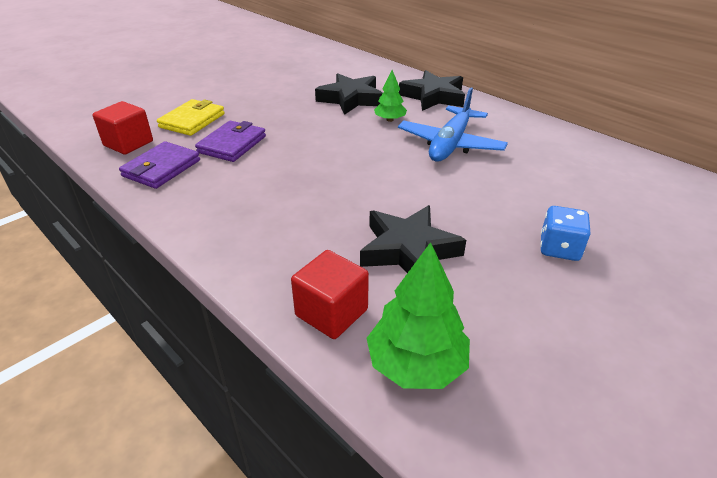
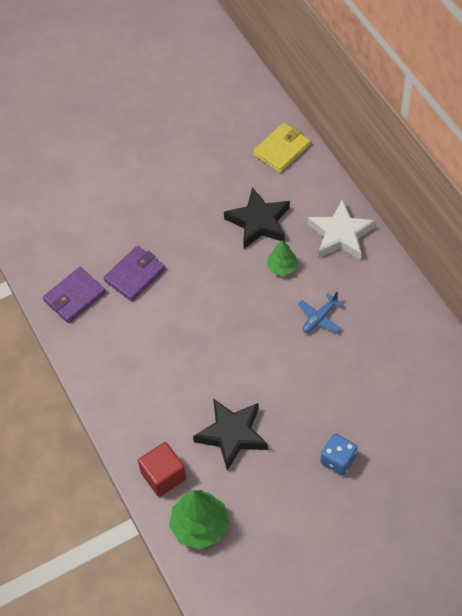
camera: 20 degrees right, 20 degrees up
red cube [93,101,153,155] -> none
yellow wallet [157,99,225,136] -> yellow wallet moved to [253,123,310,173]
blue plane [398,87,508,162] -> blue plane [298,291,344,333], size x0.52
black star [399,70,465,111] -> white star [308,199,376,260]

